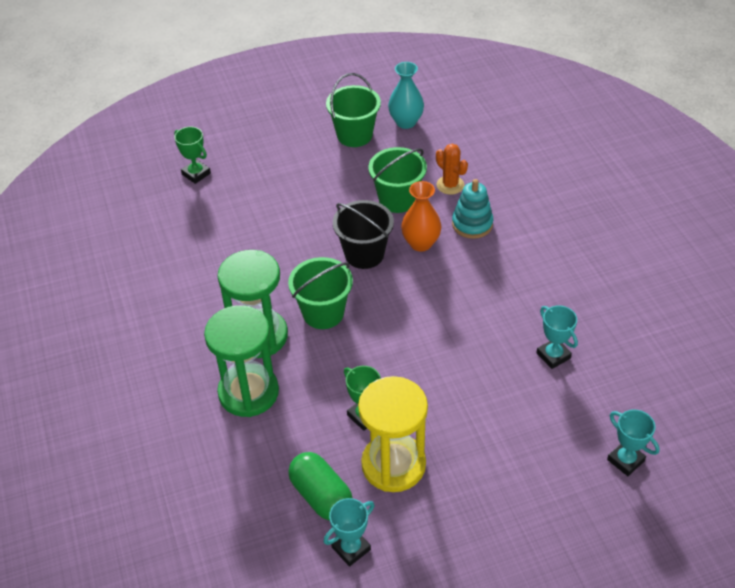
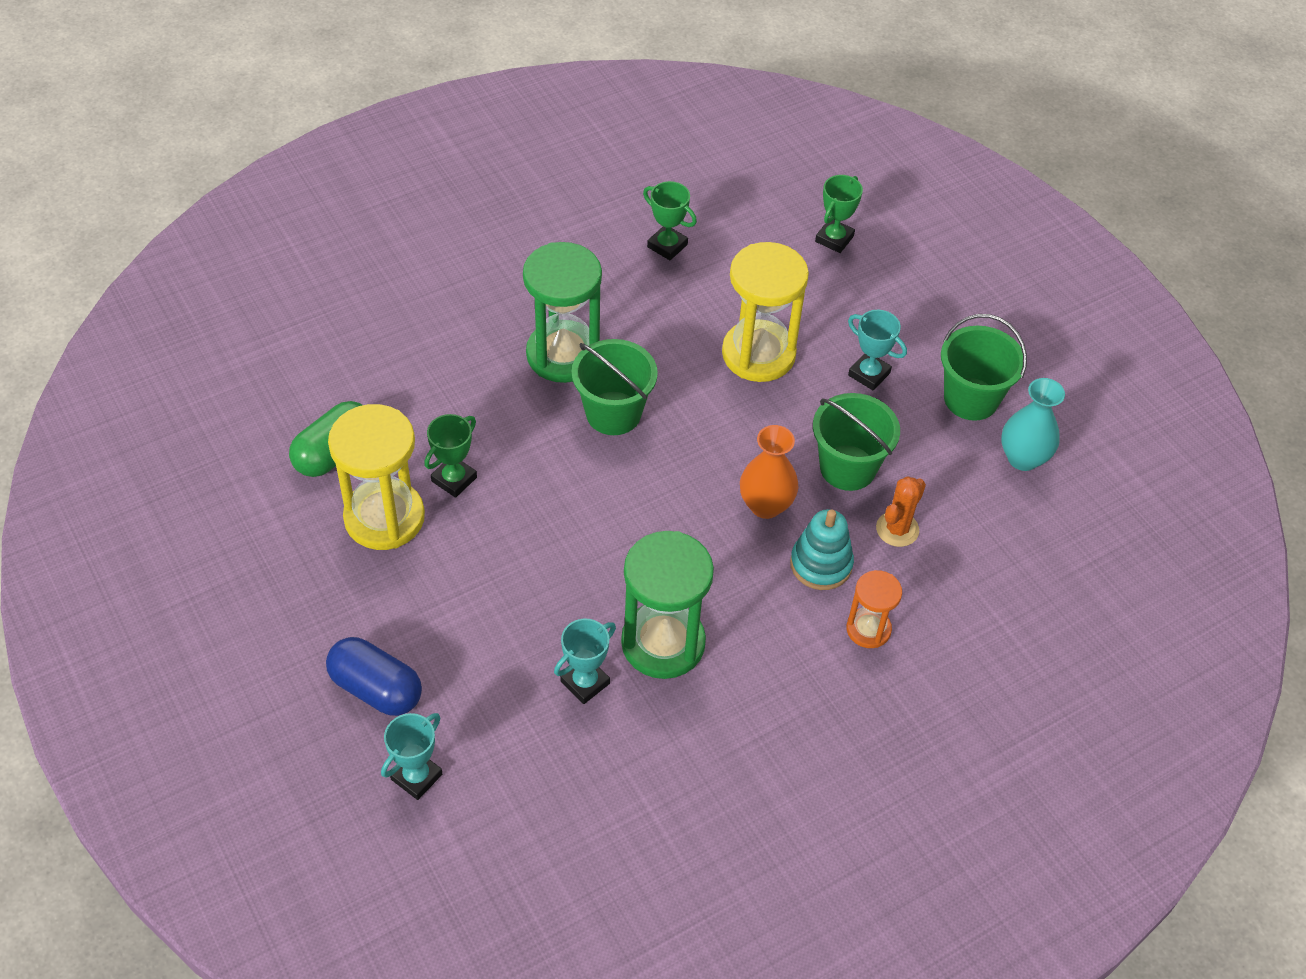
camera: 75 degrees right, 5 degrees up
green hourglass [204,305,279,417] -> green hourglass moved to [621,531,714,679]
turquoise trophy [323,498,374,567] -> turquoise trophy moved to [848,310,907,391]
black bucket [333,200,394,269] -> none
none -> blue capsule [326,637,422,716]
none -> green trophy [643,181,697,260]
none -> yellow hourglass [722,242,809,382]
none -> orange hourglass [846,570,902,648]

